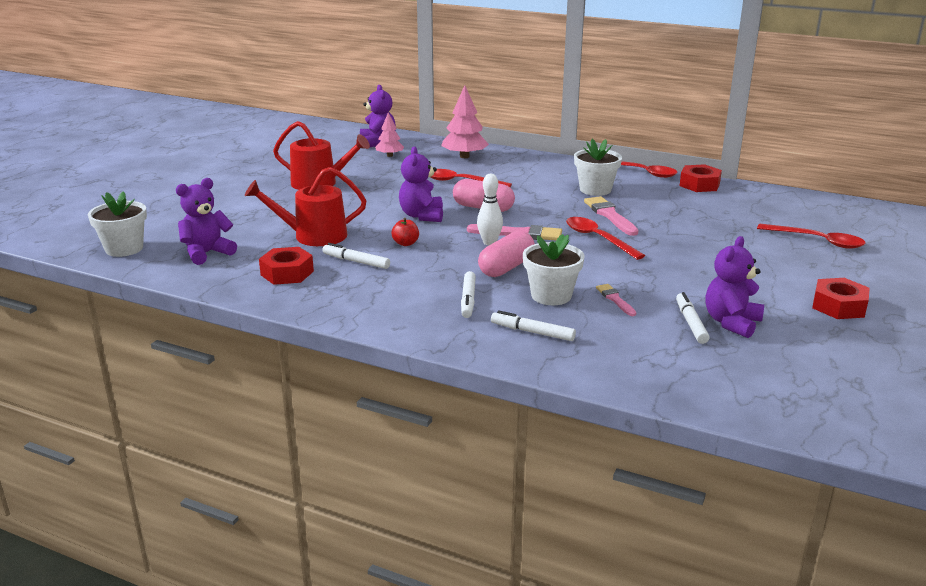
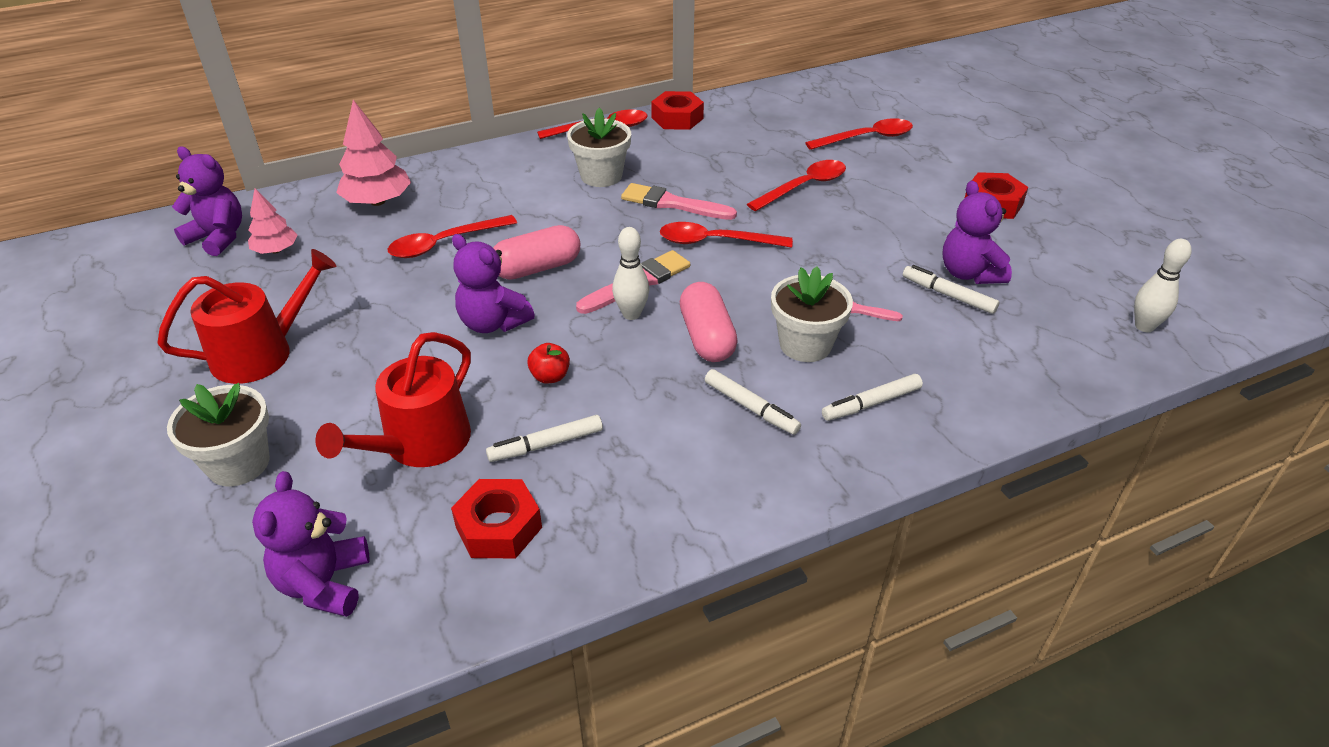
camera: 50 degrees left, 15 degrees up
white flower pot [88,192,147,257] -> white flower pot moved to [167,383,270,486]
none -> red spoon [747,160,846,211]
none -> white bowling pin [1134,239,1192,332]

